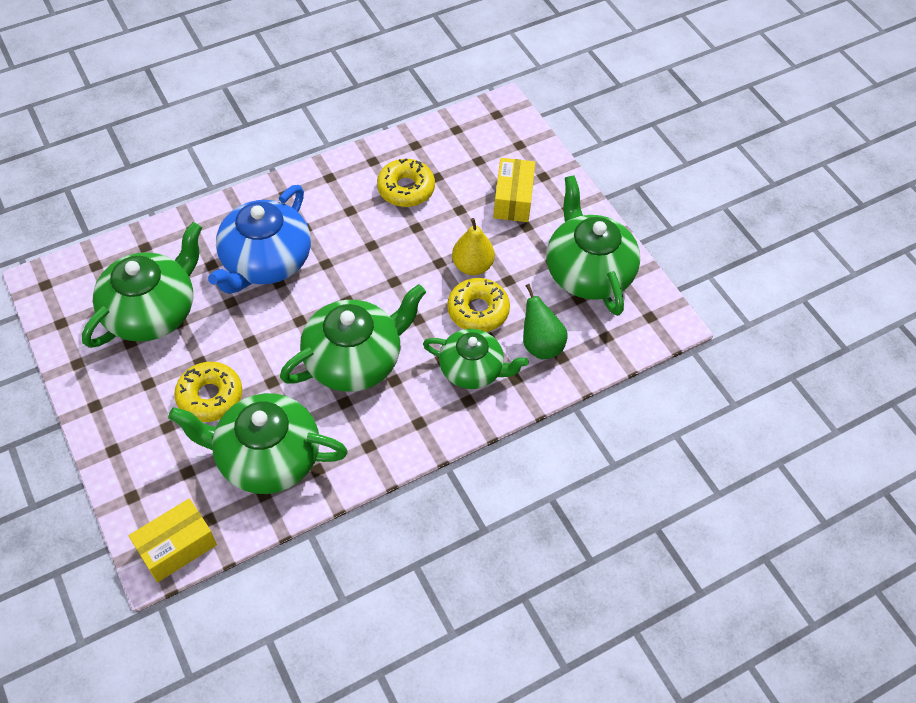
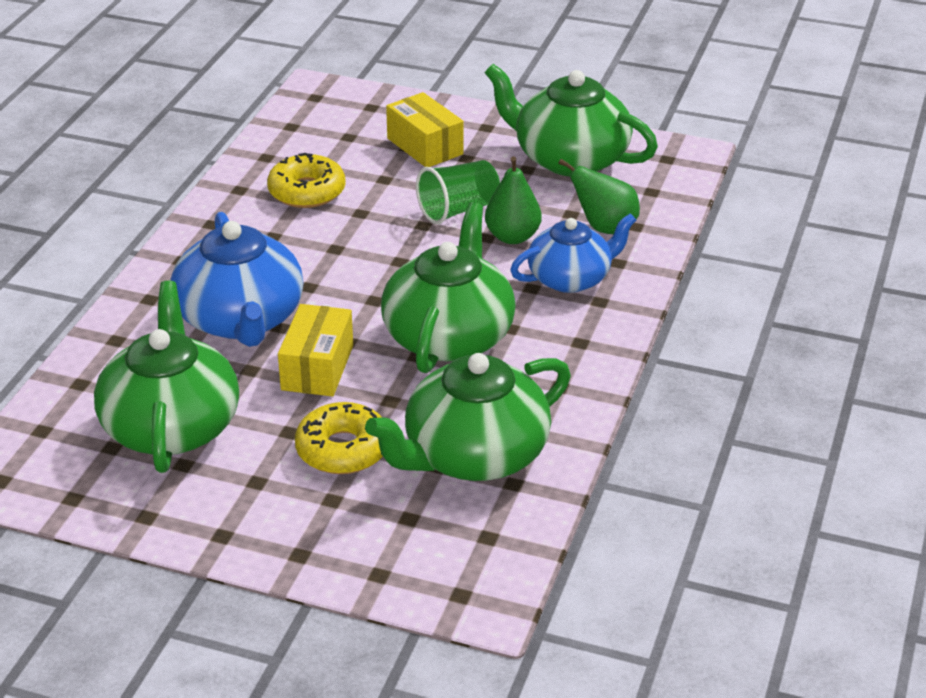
camera: 40 degrees left, 20 degrees down
yellow box [128,498,217,582] -> yellow box moved to [278,304,353,397]
green teapot [423,329,529,389] -> blue teapot [510,213,636,293]
yellow donut [447,278,510,332] -> green pear [485,156,542,244]
yellow pear [452,218,495,275] -> green cup [416,160,500,224]

